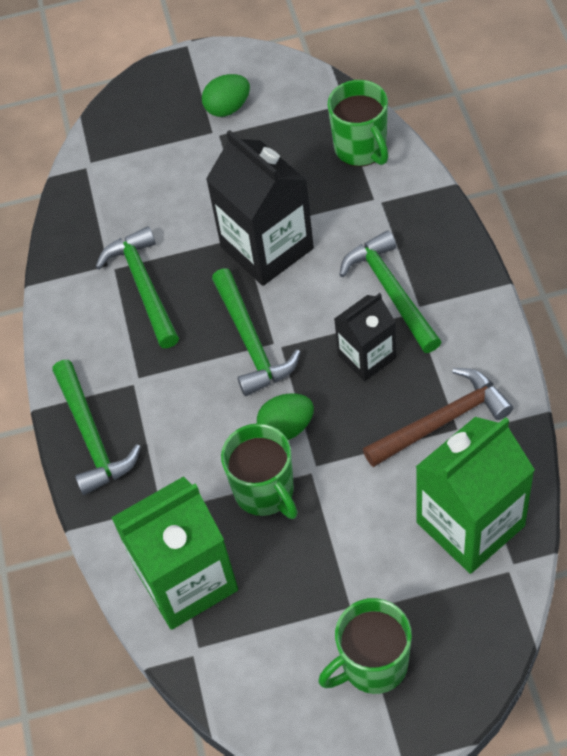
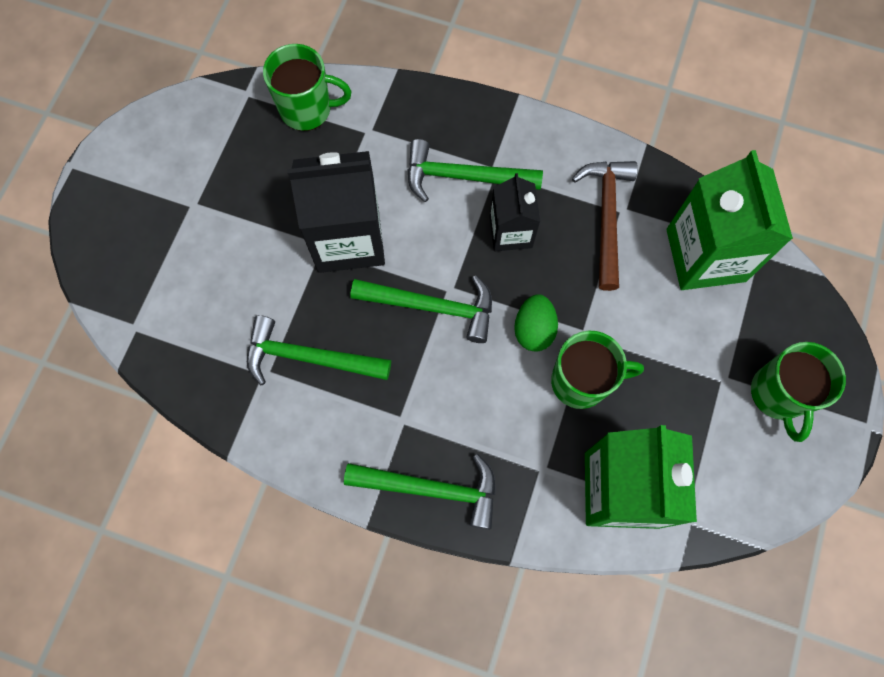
camera: 65 degrees left, 15 degrees up
green egg [202,74,250,117] -> none

